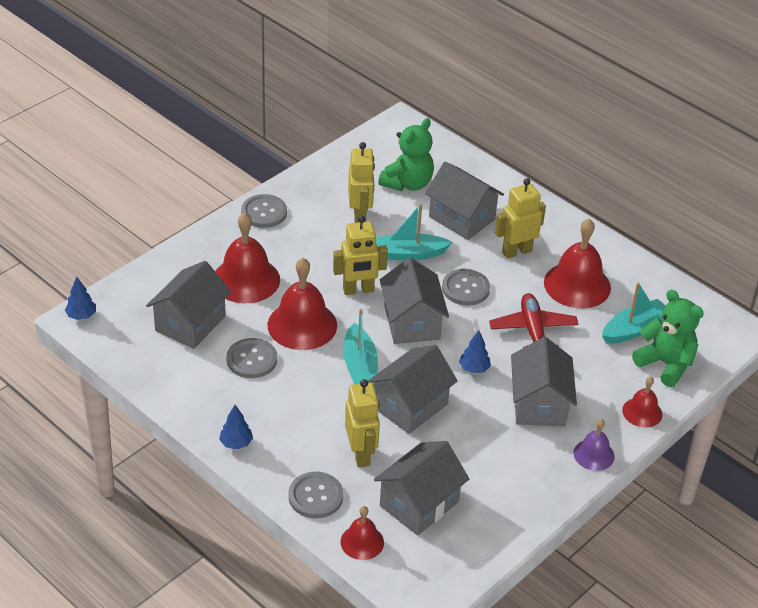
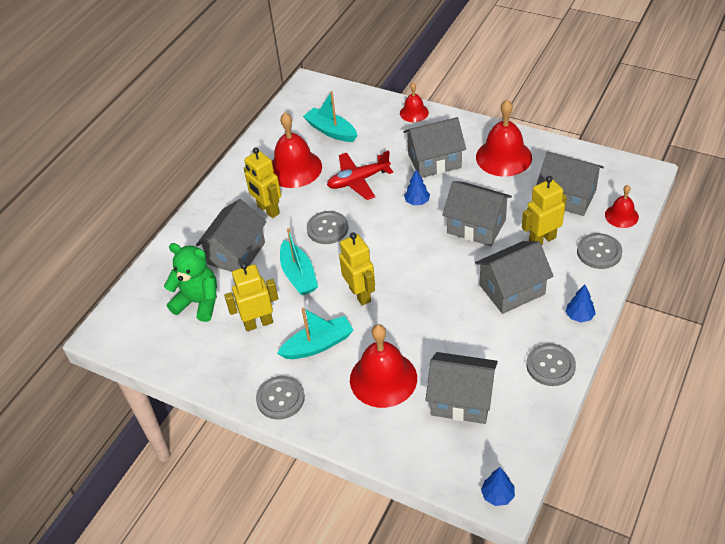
camera: 100 degrees left, 5 degrees up
grey button [226,338,277,378] -> grey button moved to [527,343,576,386]
red bell [268,258,337,350] -> red bell moved to [476,100,532,177]
turquoise boat [343,309,378,385] -> turquoise boat moved to [277,307,354,359]
grey house [380,257,449,344] -> grey house moved to [475,241,553,314]
purple bell [574,419,615,471] -> none
green teddy bear [632,290,704,387] -> none

